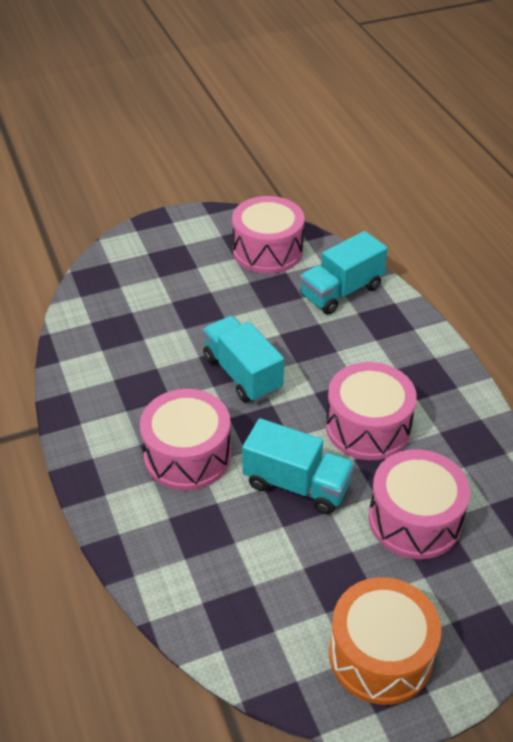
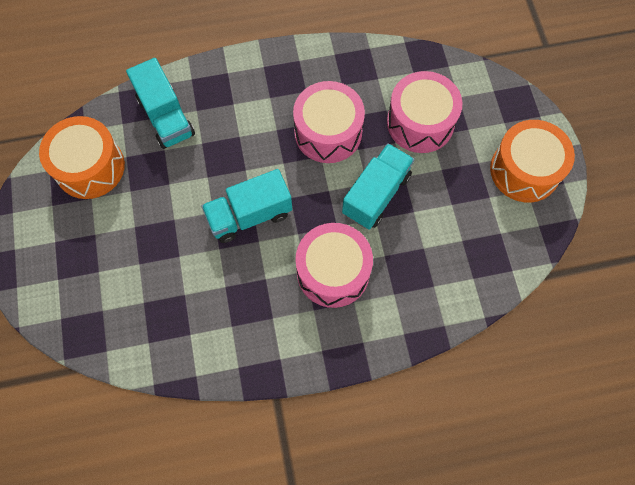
camera: 80 degrees left, 25 degrees up
pink drum [232,196,304,274] -> orange drum [39,116,125,199]

